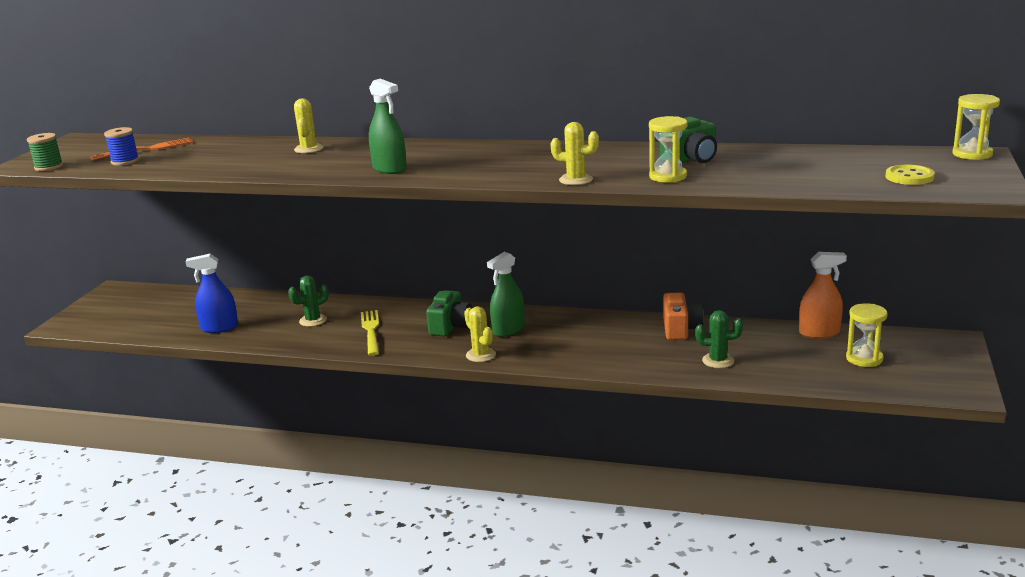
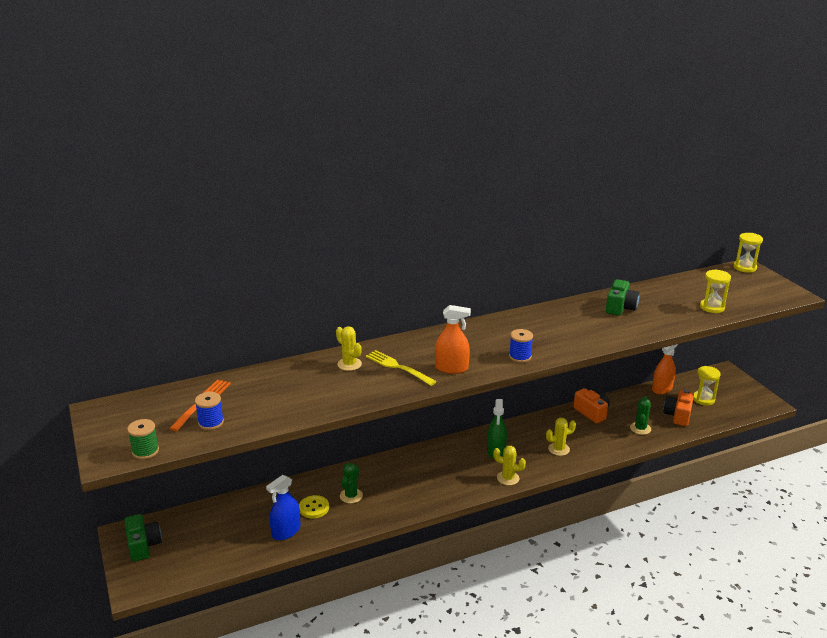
camera: 40 degrees left, 5 degrees up
yellow fork [361,310,379,356] -> yellow fork moved to [366,350,437,386]
green spray bottle [369,79,407,174] -> orange spray bottle [435,305,471,374]
green camera [426,290,472,336] -> green camera moved to [124,514,162,562]
yellow cactus [550,122,599,185] -> yellow cactus moved to [546,418,576,456]
yellow hourglass [649,116,687,183] -> yellow hourglass moved to [700,269,731,313]
green cactus [695,310,743,368] -> green cactus turned 45 degrees counterclockwise [630,396,651,435]
yellow button [885,165,935,185] -> yellow button moved to [299,495,329,518]
none -> blue spool [509,329,533,363]
none -> orange camera [663,390,694,426]

